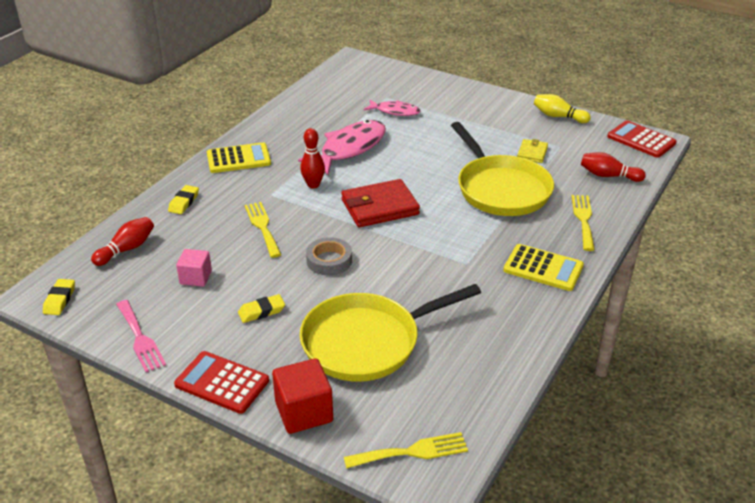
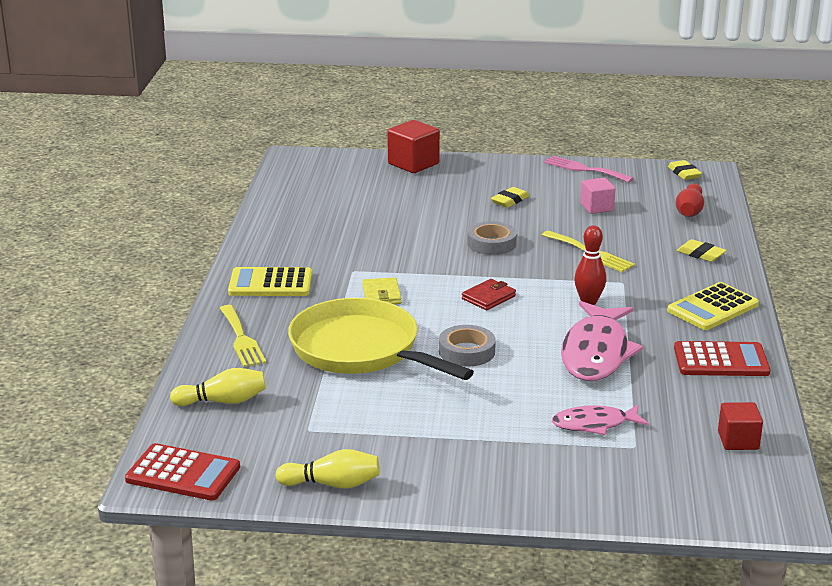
camera: 155 degrees right, 10 degrees down
yellow eraser [168,185,199,214] -> yellow eraser turned 45 degrees counterclockwise [677,239,726,262]
red calculator [174,351,269,414] -> red calculator moved to [674,341,770,376]
yellow pan [300,284,481,382] -> none
red wallet [341,179,420,227] -> red wallet [462,279,516,310], size x0.53
yellow fork [344,432,468,469] -> none
yellow wallet [517,139,548,163] -> yellow wallet moved to [362,277,401,304]
red bowling pin [581,152,646,182] -> yellow bowling pin [170,368,266,406]
none -> grey tape [439,325,496,366]
none -> red cube [718,402,763,450]

